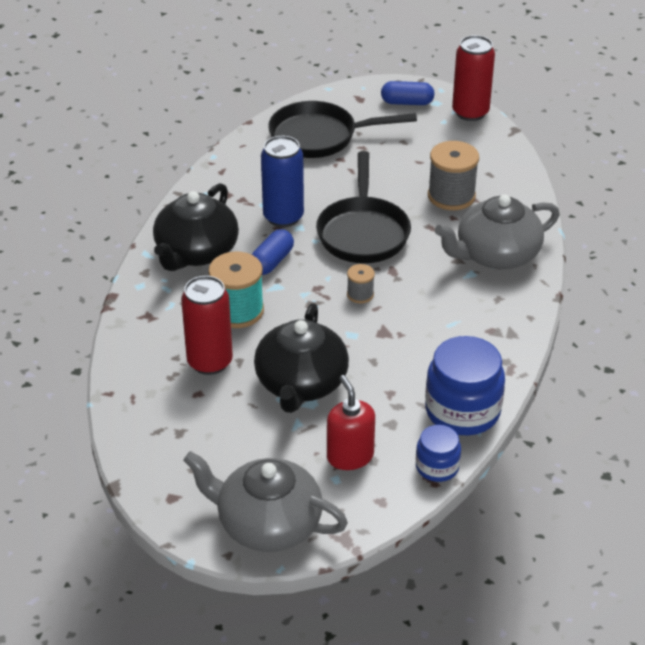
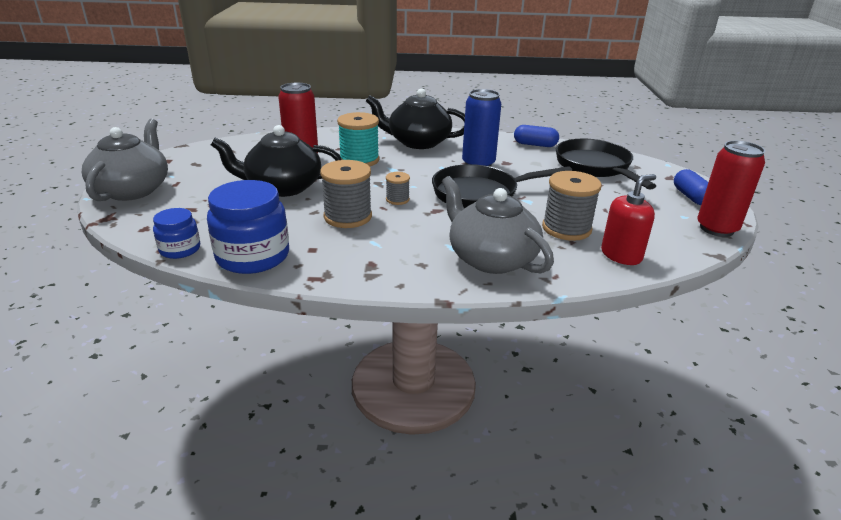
camera: 75 degrees right, 10 degrees down
blue capsule [252,229,294,275] -> blue capsule moved to [514,125,559,147]
red soap dispenser [327,375,375,470] -> red soap dispenser moved to [601,174,656,265]
none -> grey spool [320,160,372,228]

